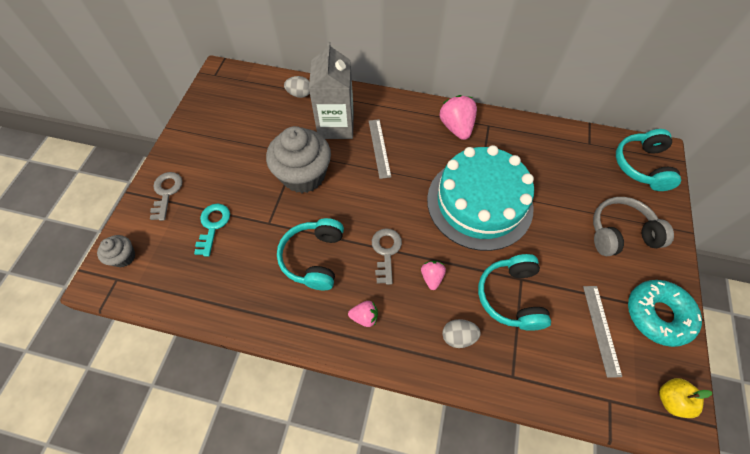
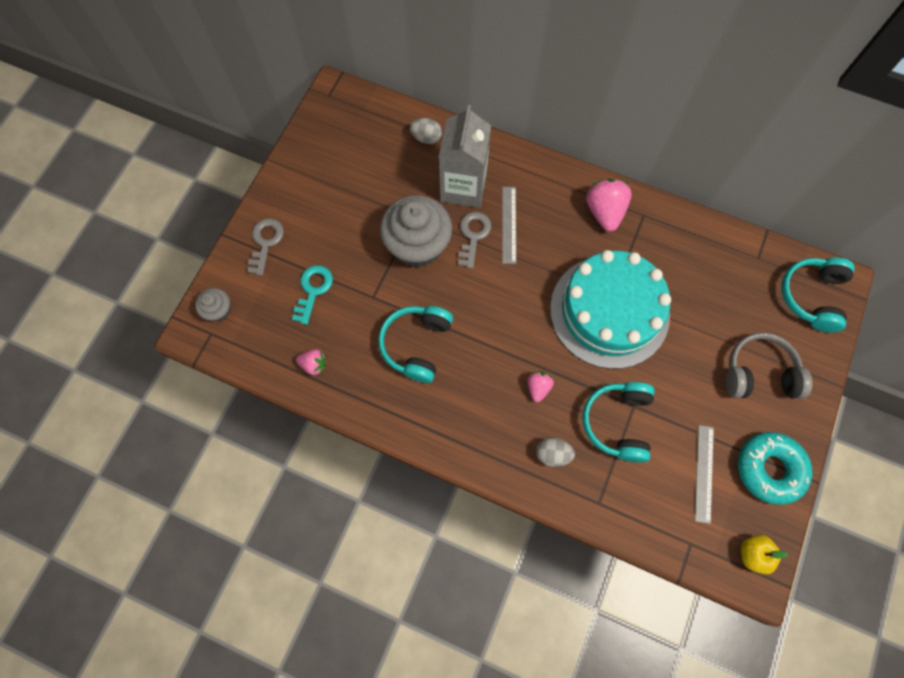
camera: 10 degrees right, 10 degrees up
pink strawberry [348,301,378,327] -> pink strawberry moved to [296,349,326,375]
grey key [372,228,402,285] -> grey key moved to [458,212,492,269]

